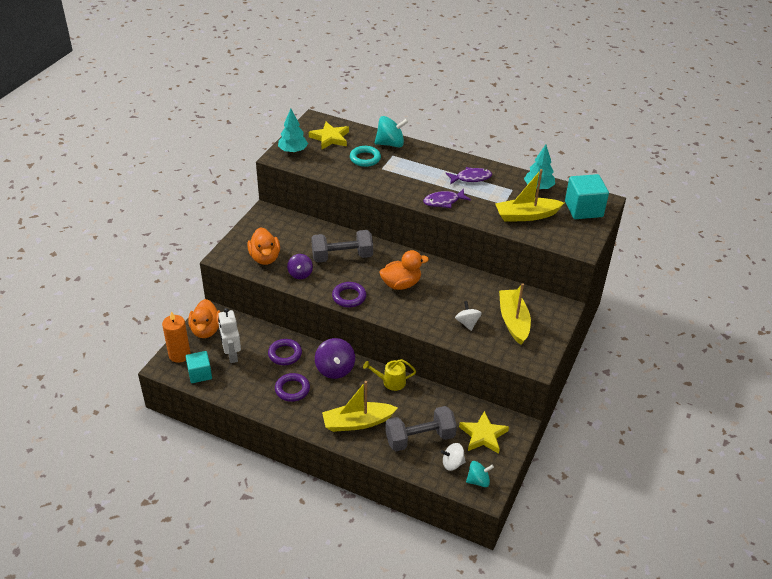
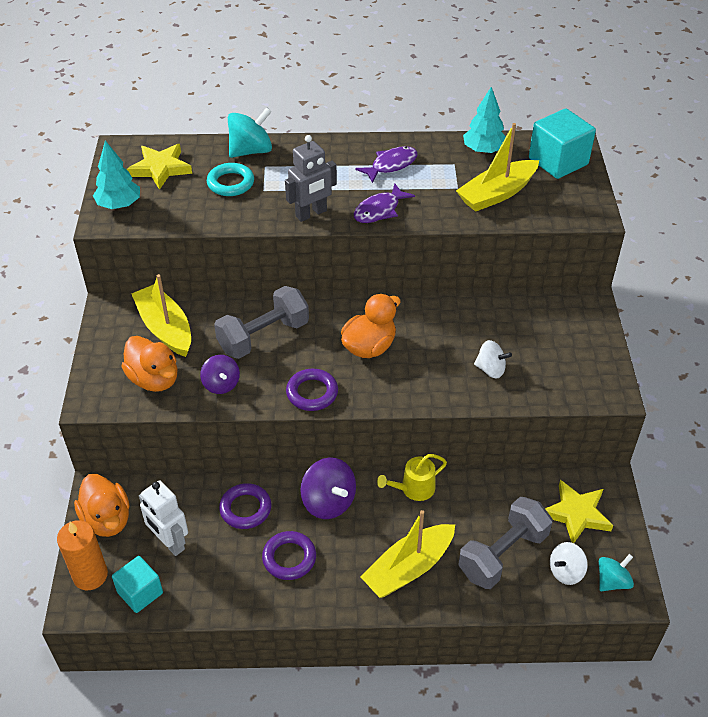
camera: 25 degrees left, 5 degrees up
white spinning top [455,301,482,331] -> white spinning top turned 150 degrees clockwise [474,340,512,378]
yellow boat [499,283,531,345] -> yellow boat moved to [132,274,191,357]
none -> grey robot [285,135,337,222]

